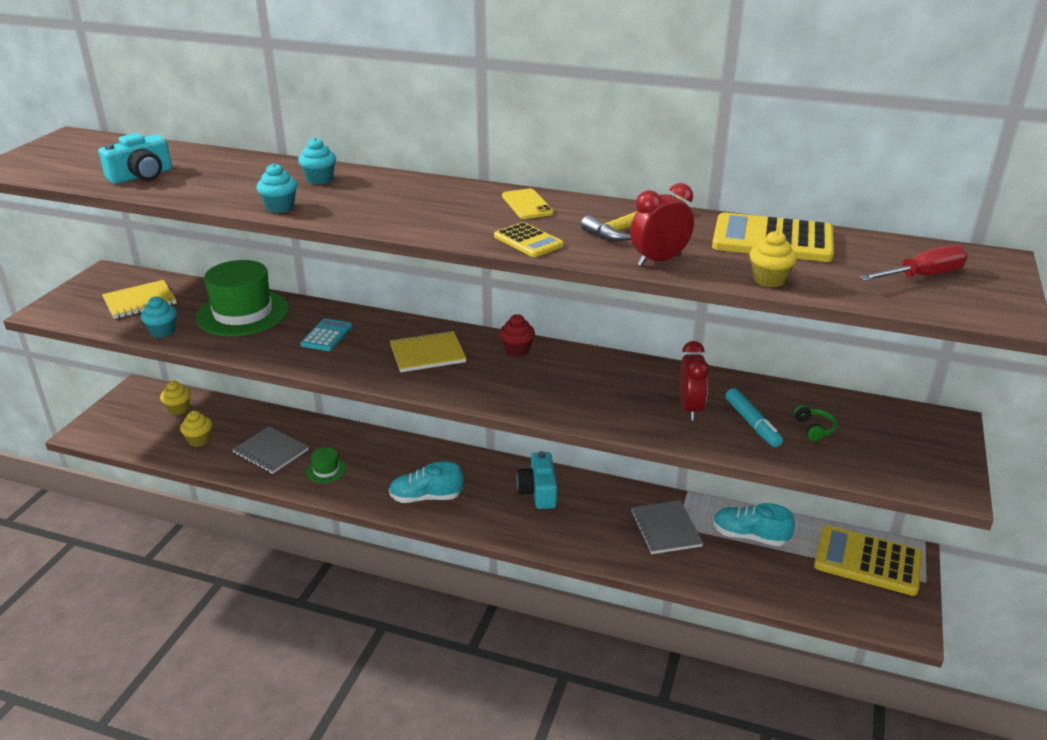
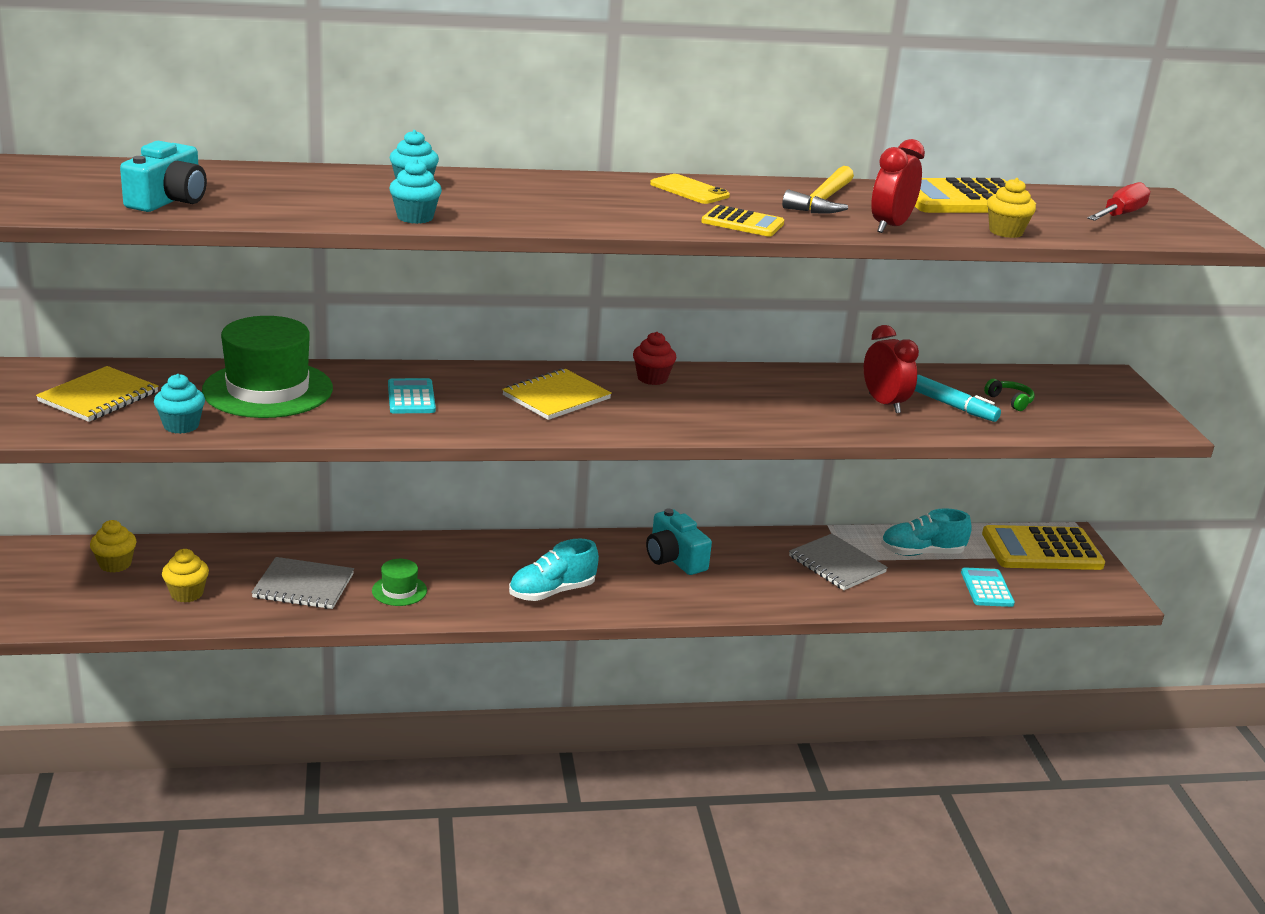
camera: 30 degrees left, 5 degrees down
none -> turquoise calculator [961,567,1015,607]

